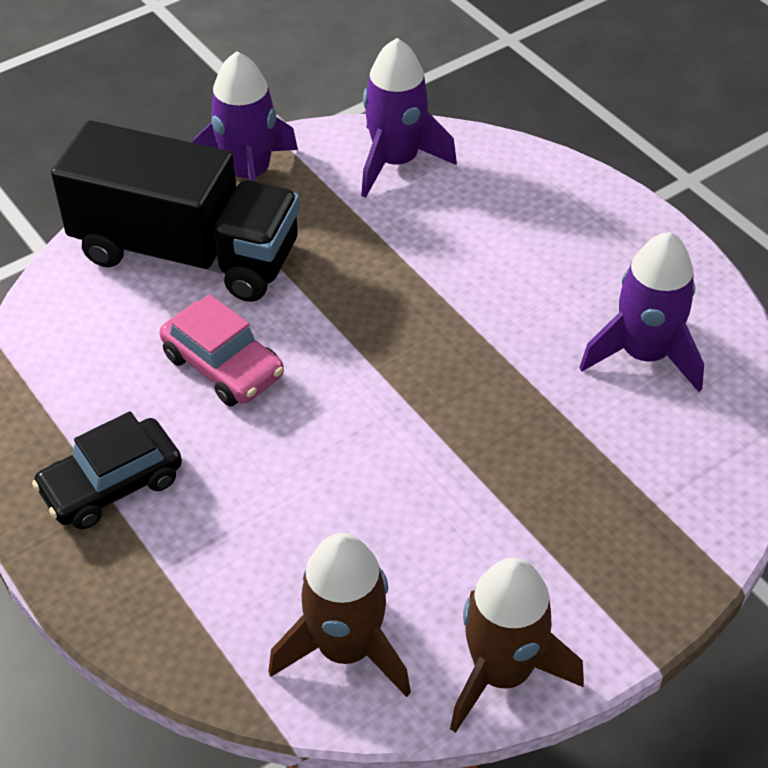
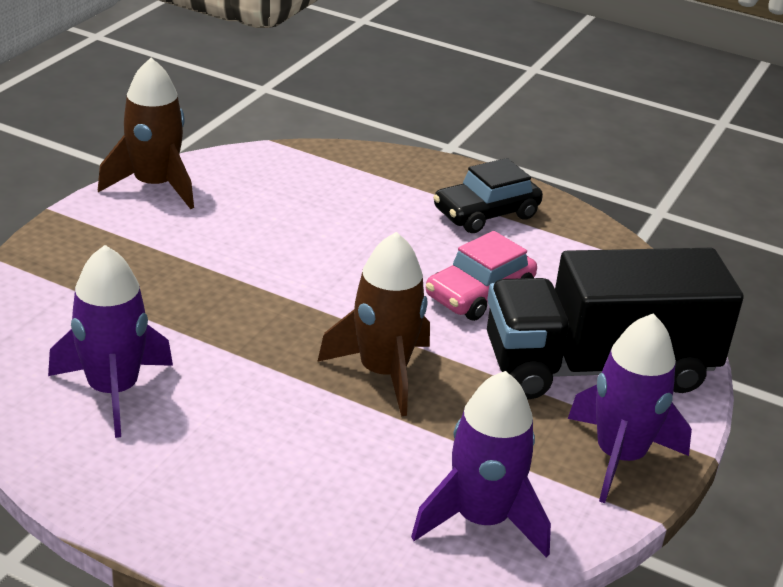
camera: 150 degrees right, 15 degrees down
black car [32,411,182,530] -> black car turned 150 degrees counterclockwise [433,158,543,233]
pink car [159,294,284,406] -> pink car turned 60 degrees counterclockwise [426,231,537,321]
brown rocket [268,533,411,697] -> brown rocket moved to [317,232,430,417]

